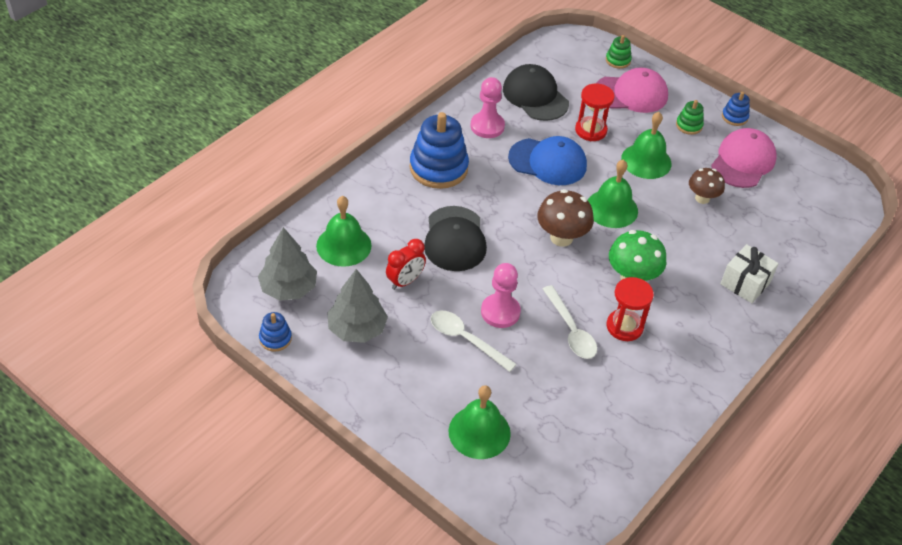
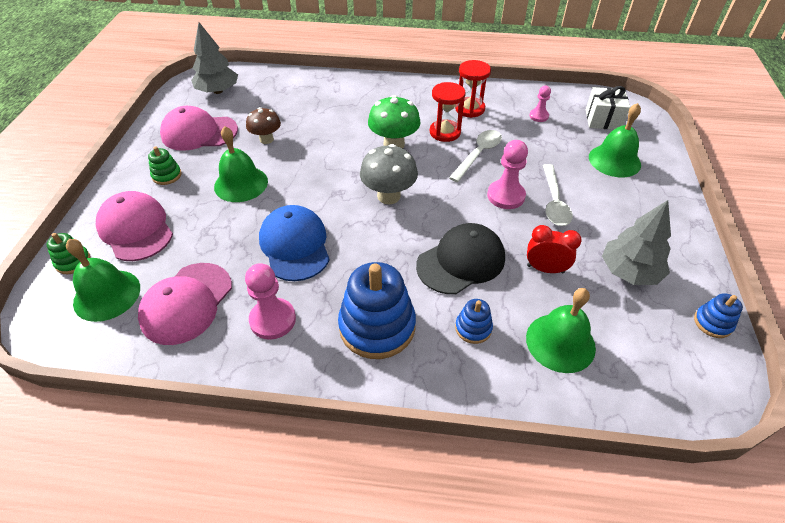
camera: 120 degrees left, 0 degrees up
grey tree [258,227,317,301] -> grey tree moved to [191,22,238,94]
black cap [503,64,569,121] -> pink cap [138,263,232,345]
brown mushroom [537,189,594,247] -> grey mushroom [360,144,418,204]
red hourglass [575,83,615,141] -> red hourglass moved to [455,60,491,118]
green bell [588,159,638,228] -> green bell moved to [66,239,140,322]
white gift [720,244,779,303] -> white gift moved to [586,86,630,130]
blue stacking toy [722,92,750,126] -> blue stacking toy moved to [455,299,493,344]
none -> pink pawn [529,86,551,122]

